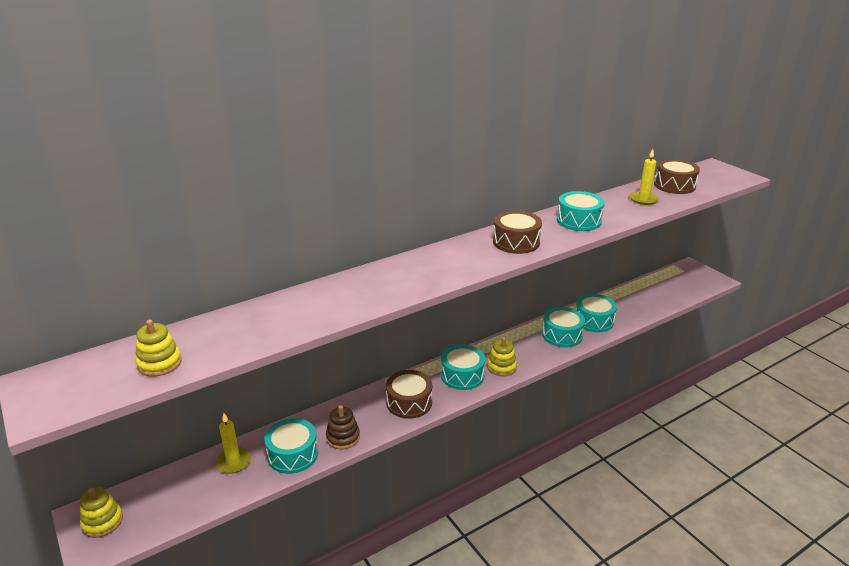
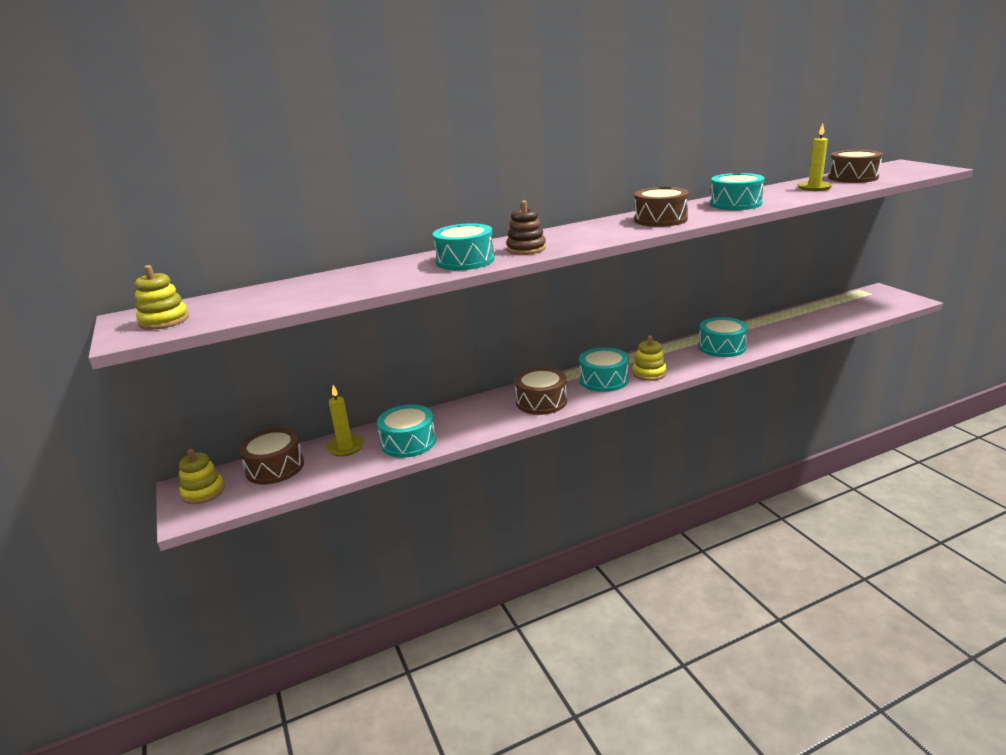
camera: 10 degrees right, 5 degrees down
yellow stacking toy [135,320,182,377] -> yellow stacking toy moved to [135,265,189,330]
brown stacking toy [326,405,360,449] -> brown stacking toy moved to [506,200,546,255]
turquoise drum [576,294,617,332] -> turquoise drum moved to [433,223,495,270]
none -> brown drum [239,428,304,484]

